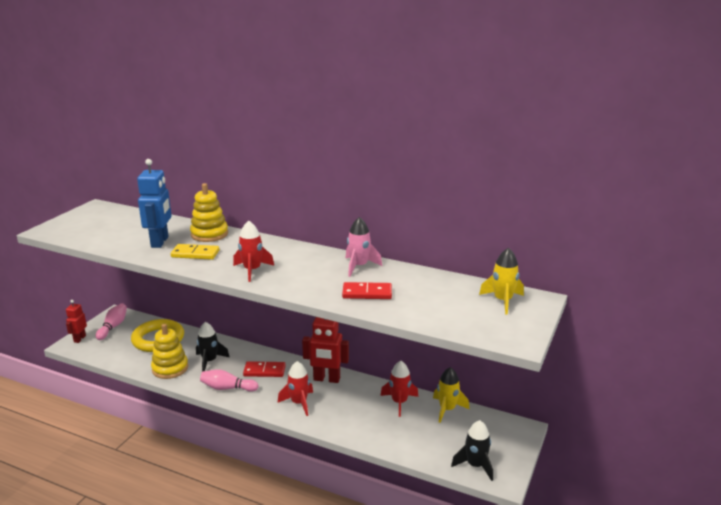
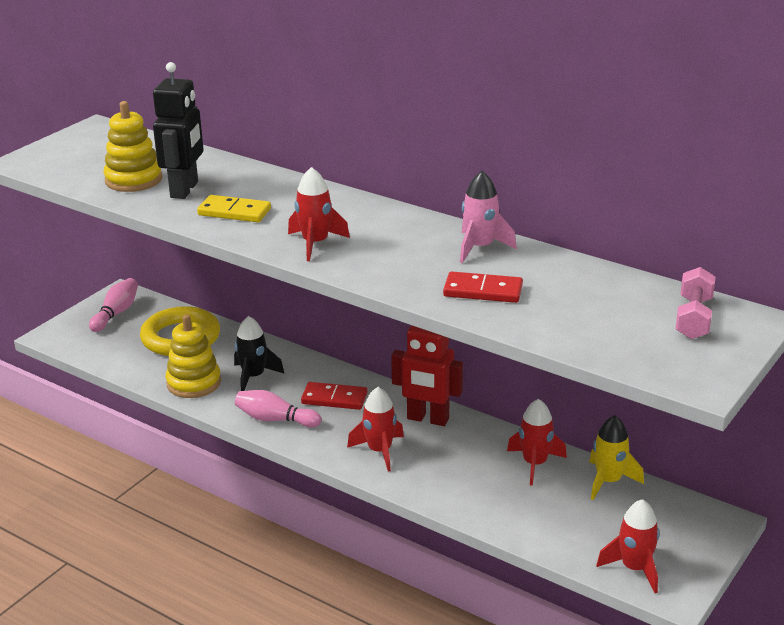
camera: 10 degrees right, 5 degrees up
red robot [66,300,87,343] -> none
blue robot [137,159,172,248] -> black robot [153,62,204,199]
yellow stacking toy [190,183,228,242] -> yellow stacking toy moved to [103,101,162,192]
black rocket [451,420,493,481] -> red rocket [596,499,660,593]
yellow rocket [479,248,524,314] -> pink dumbbell [675,267,715,339]

